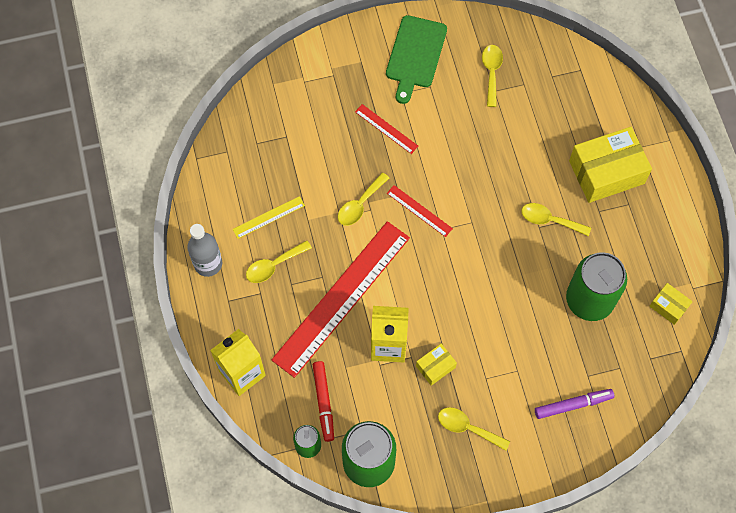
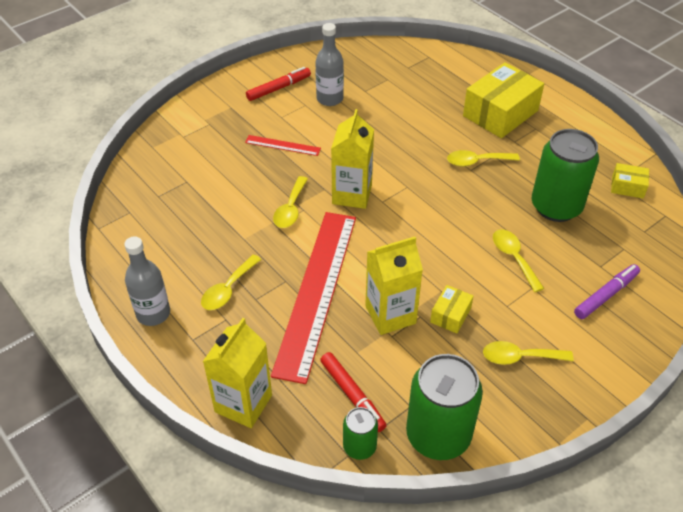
camera: 25 degrees left, 20 degrees down
yellow ruler [233,196,305,239] -> none
green cutting board [386,15,447,104] -> red marker [246,67,311,101]
red ruler [387,185,453,237] -> yellow carton [331,109,374,209]
yellow spoon [482,45,503,107] -> yellow spoon moved to [493,229,544,292]
none -> grey bottle [315,23,344,106]

